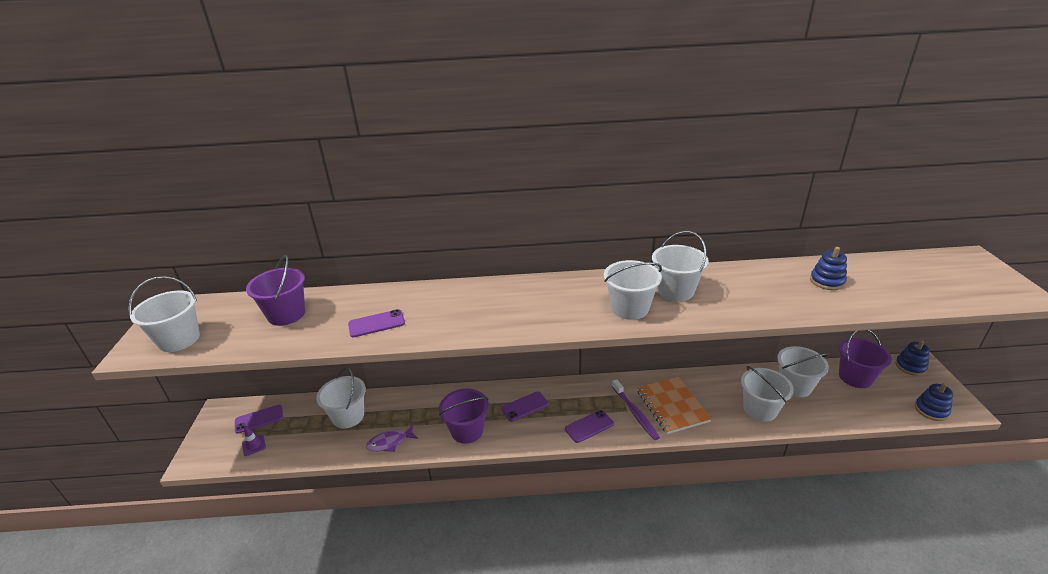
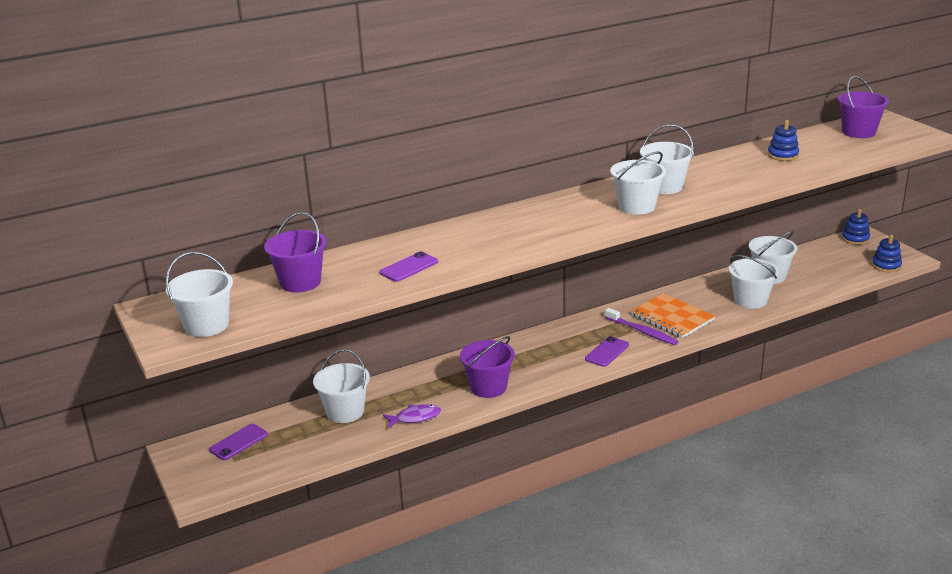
camera: 25 degrees left, 5 degrees down
purple traffic cone [242,426,266,456] -> none
purple fish [366,425,418,452] -> purple fish turned 150 degrees counterclockwise [383,404,441,429]
purple phone [501,391,549,422] -> none
purple bucket [839,330,892,388] -> purple bucket moved to [838,76,889,138]

